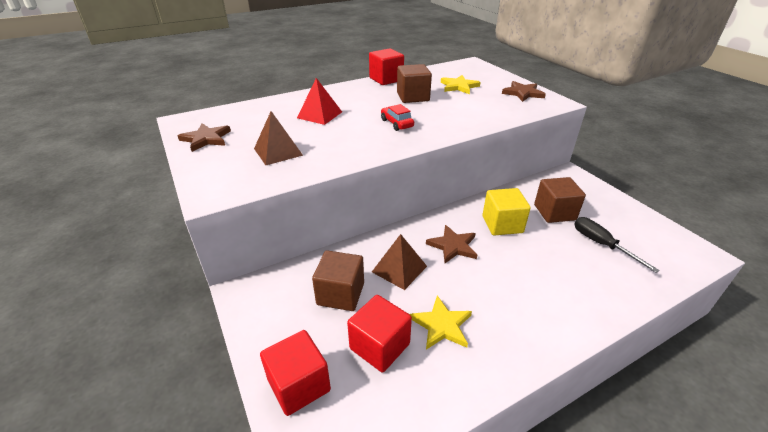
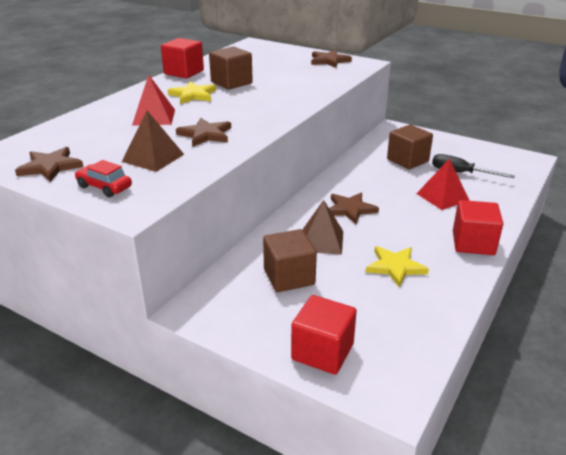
camera: 30 degrees left, 5 degrees down
red cube [347,295,412,373] -> red cube moved to [453,200,503,255]
red car [381,104,414,131] -> red car moved to [75,160,132,197]
yellow star [441,75,481,94] -> yellow star moved to [168,81,216,104]
yellow cube [482,188,531,236] -> none
none -> brown star [176,117,231,147]
none -> red pyramid [416,159,469,210]

